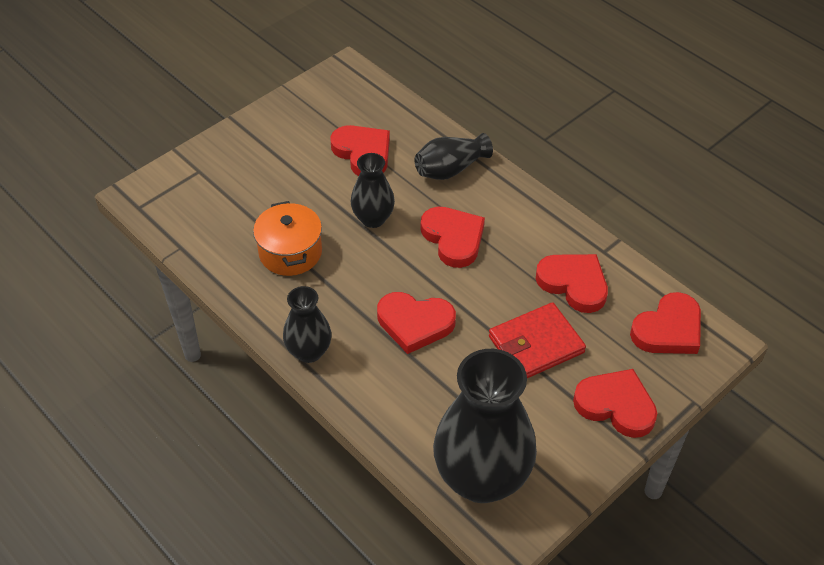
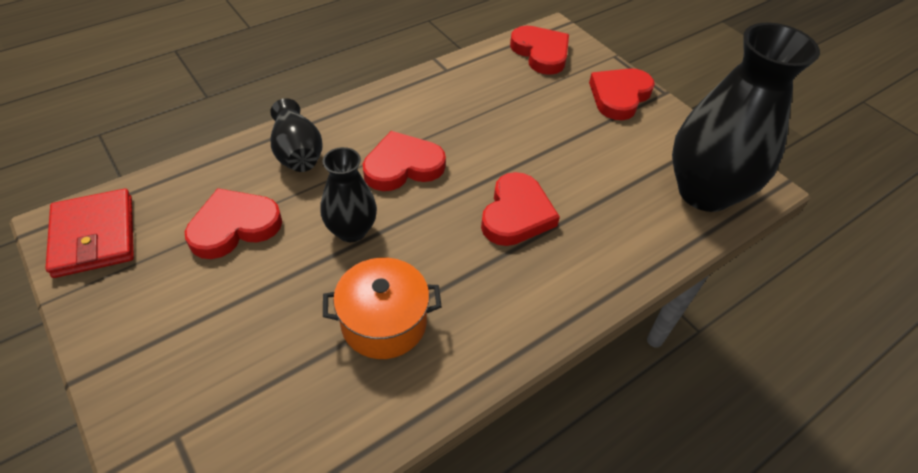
camera: 85 degrees left, 0 degrees up
black vase [283,286,332,363] -> none
red wallet [489,302,586,378] -> red wallet moved to [45,189,134,278]
red heart [536,254,608,313] -> none

